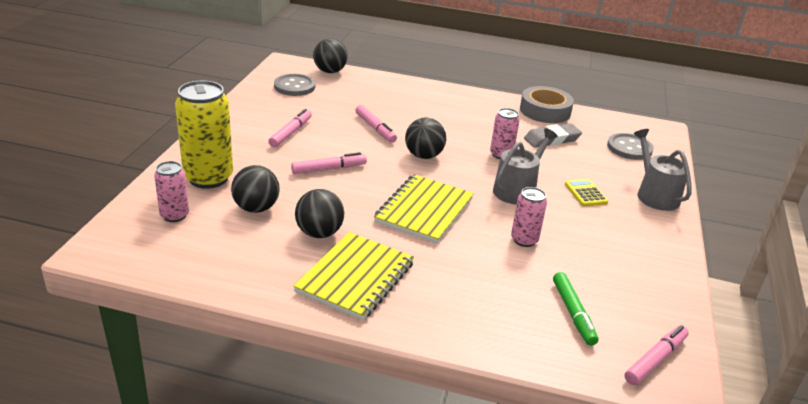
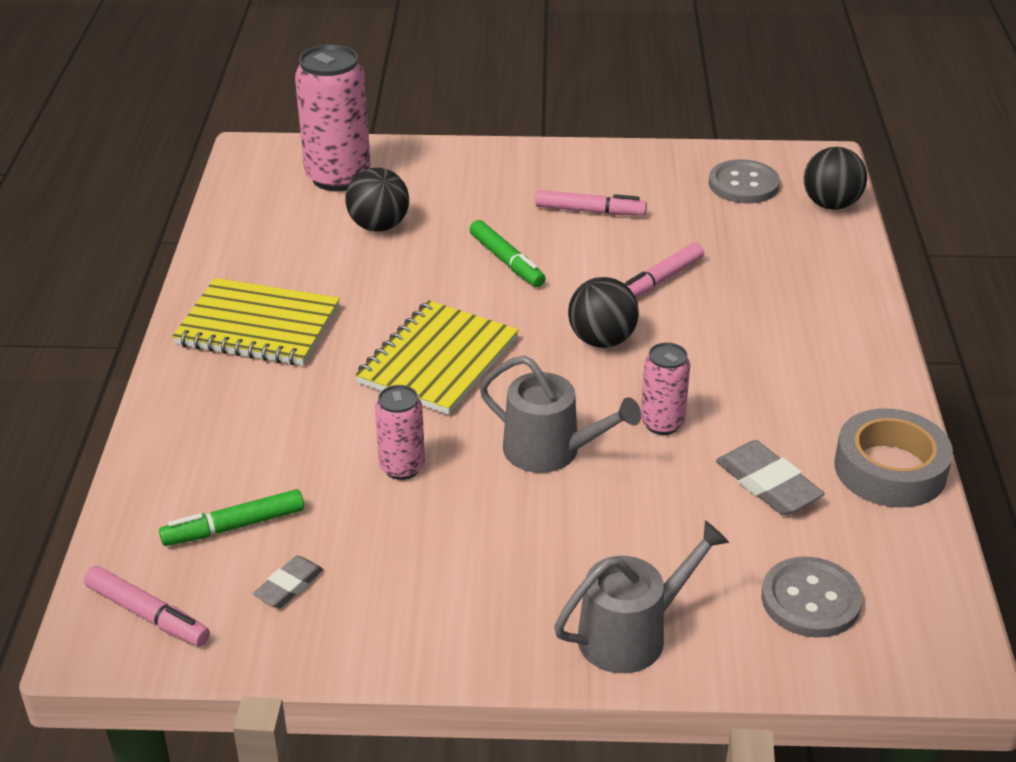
camera: 80 degrees right, 5 degrees up
pink can [154,161,189,222] -> pink can [295,44,371,191], size x1.85
yellow can [175,80,233,189] -> none
pink marker [291,152,367,174] -> green marker [469,220,546,287]
black ball [295,189,344,238] -> none
yellow notebook [374,174,474,243] -> yellow notebook turned 75 degrees counterclockwise [355,300,519,415]
yellow calculator [565,179,608,206] -> none
none -> grey eraser [253,556,323,608]

